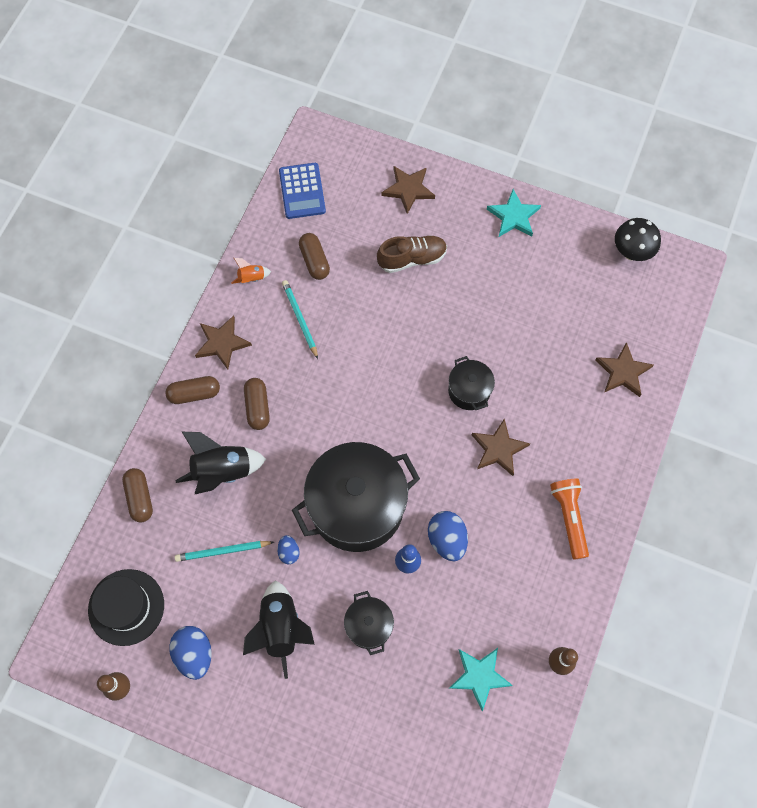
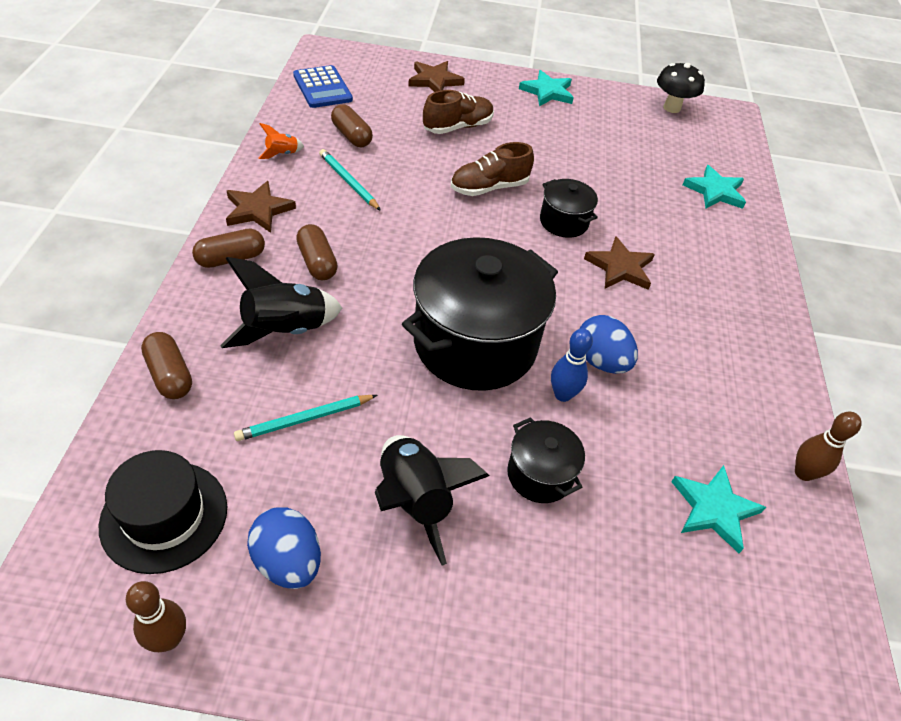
camera: 20 degrees left, 20 degrees down
blue egg [277,535,299,564] -> none
orange flashlight [550,479,589,560] -> none
brown star [596,342,654,397] -> turquoise star [683,165,746,209]
none -> brown shoe [451,142,534,196]

